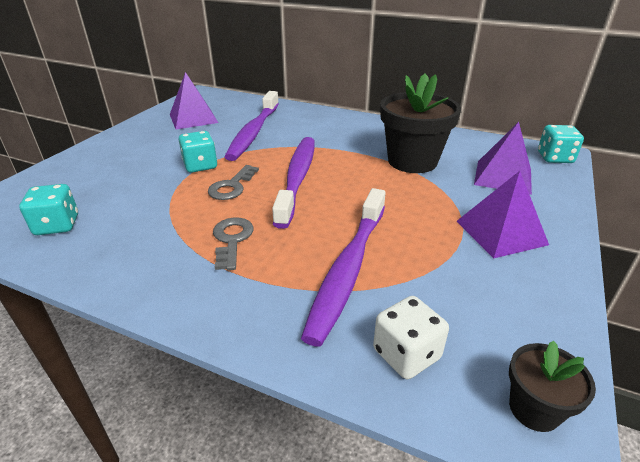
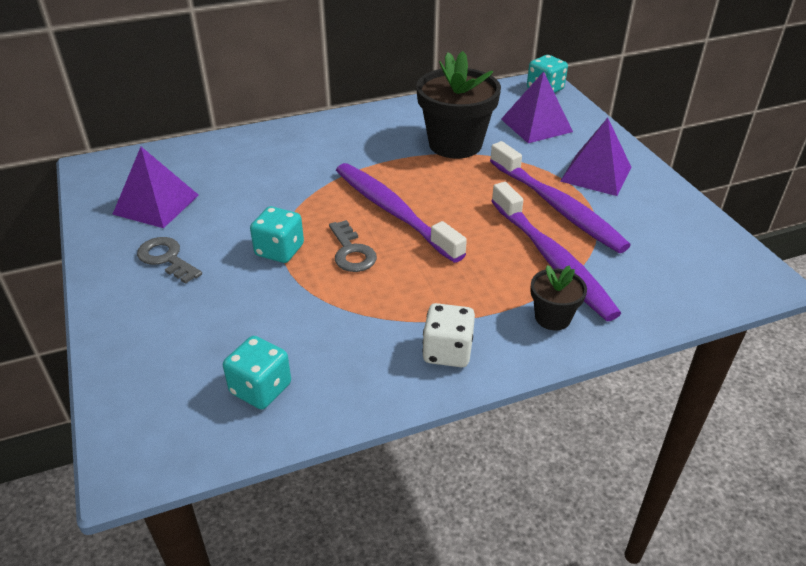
camera: 45 degrees left, 5 degrees up
grey key [213,217,254,270] -> grey key moved to [137,237,202,284]
purple toothbrush [224,91,279,161] -> purple toothbrush moved to [490,141,631,253]
white dice [373,296,449,379] -> white dice moved to [422,303,475,367]
black flower pot [509,341,596,432] -> black flower pot moved to [530,265,587,330]

